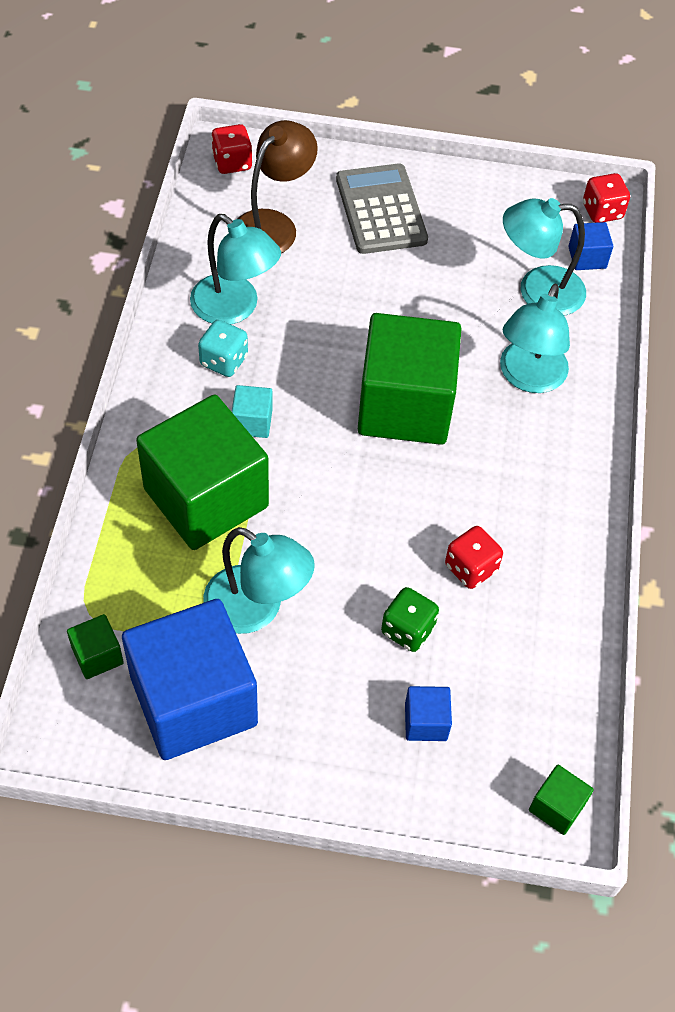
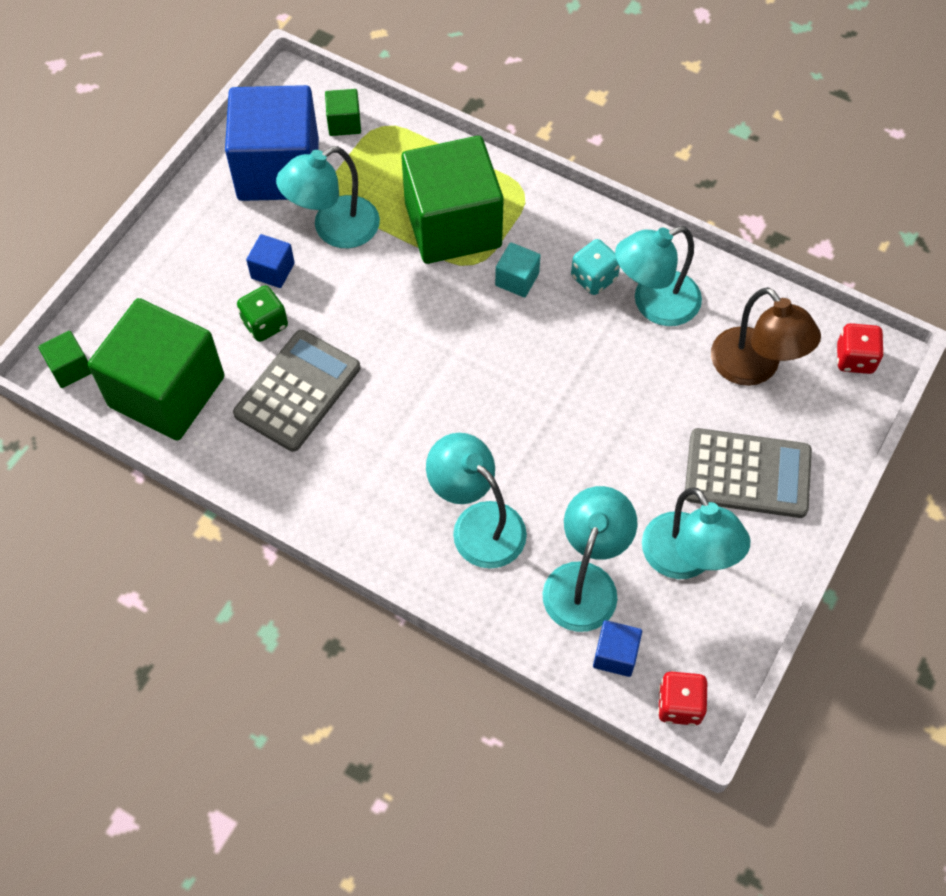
camera: 115 degrees right, 5 degrees up
green cube [358,313,462,445] -> green cube moved to [88,298,224,441]
blue cube [405,686,452,741] -> blue cube moved to [246,234,295,288]
red dice [445,526,503,589] -> grey calculator [233,330,360,452]
none -> turquoise lamp [642,487,750,579]

